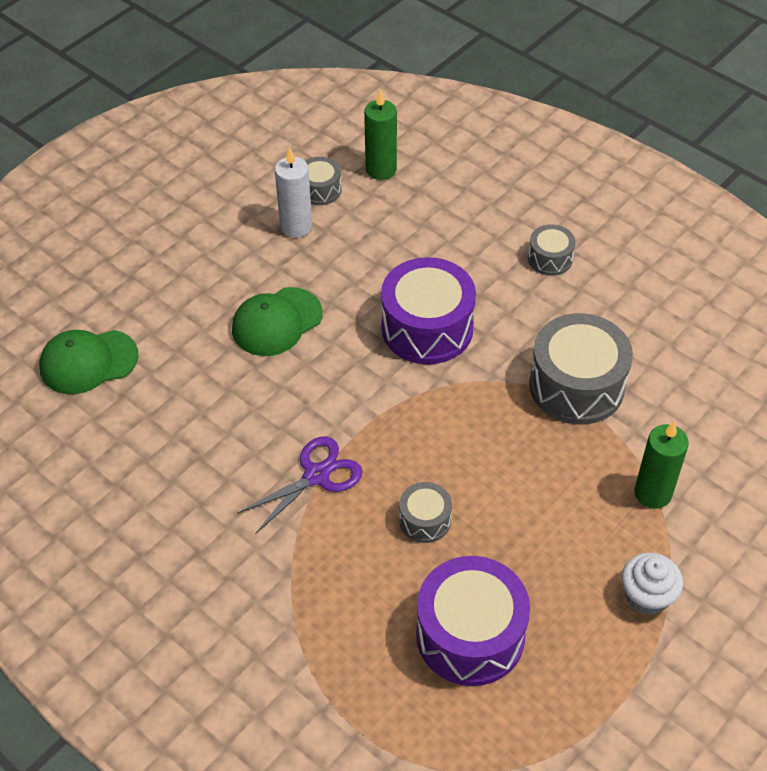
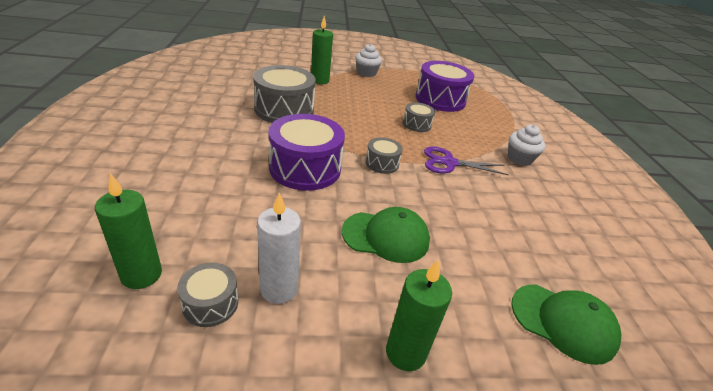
camera: 140 degrees left, 15 degrees down
grey drum [528,224,576,276] -> grey drum moved to [365,137,403,174]
none -> green candle [386,260,452,371]
none -> white cupcake [508,125,545,166]

